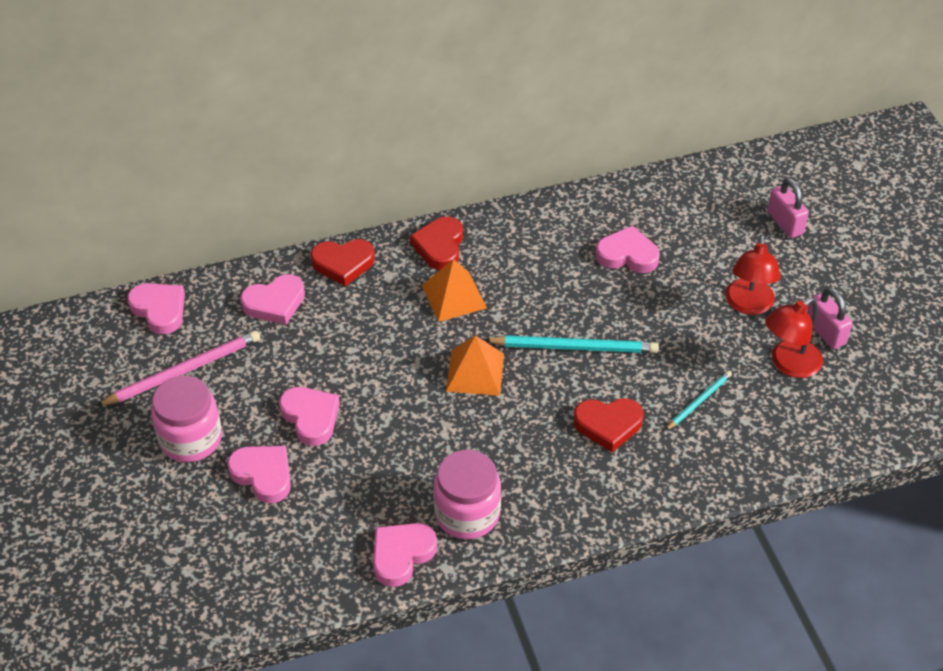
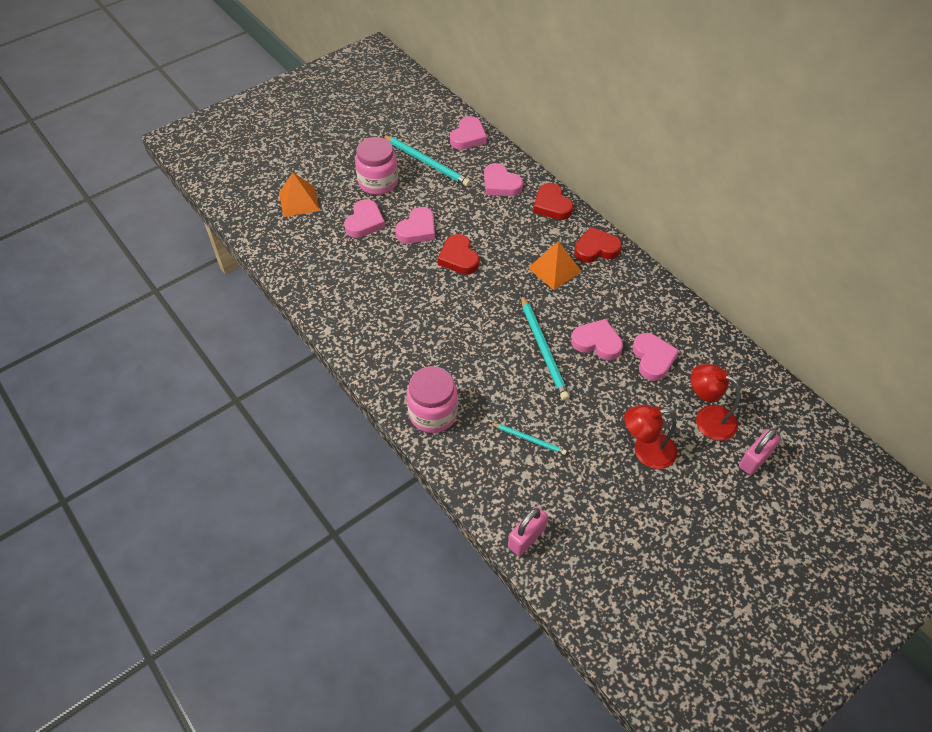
camera: 70 degrees right, 5 degrees up
pink pencil [96,331,260,407] -> turquoise pencil [383,135,471,186]
pink heart [373,523,437,587] -> pink heart moved to [571,319,623,360]
pink jar [433,450,501,539] -> pink jar moved to [406,366,458,433]
orange pyramid [446,335,504,396] -> orange pyramid moved to [279,172,320,217]
red heart [573,398,644,452] -> red heart moved to [438,234,479,274]
red lamp [765,298,823,378] -> red lamp moved to [691,364,740,441]
pink padlock [807,287,853,349] -> pink padlock moved to [508,507,548,556]

